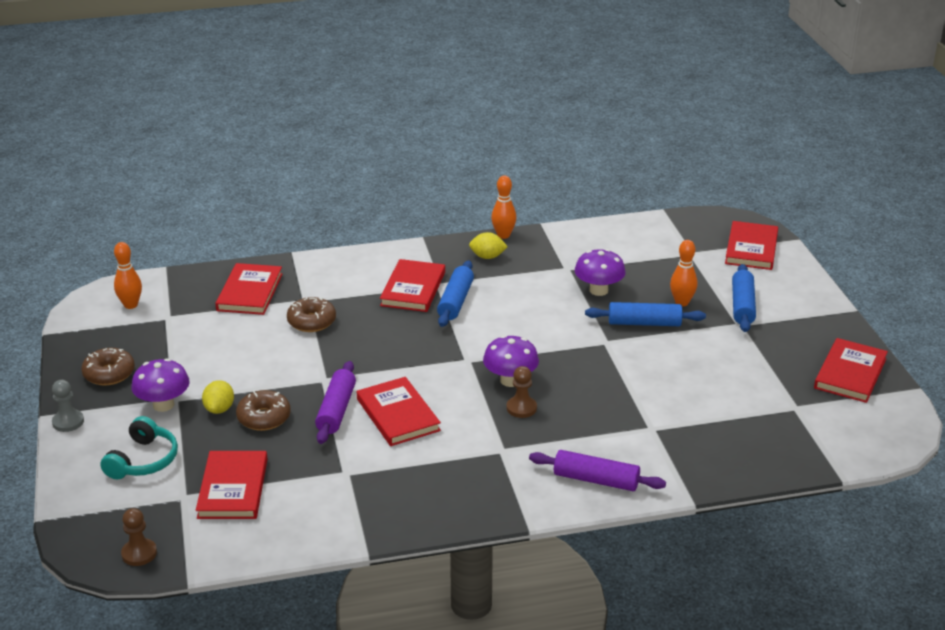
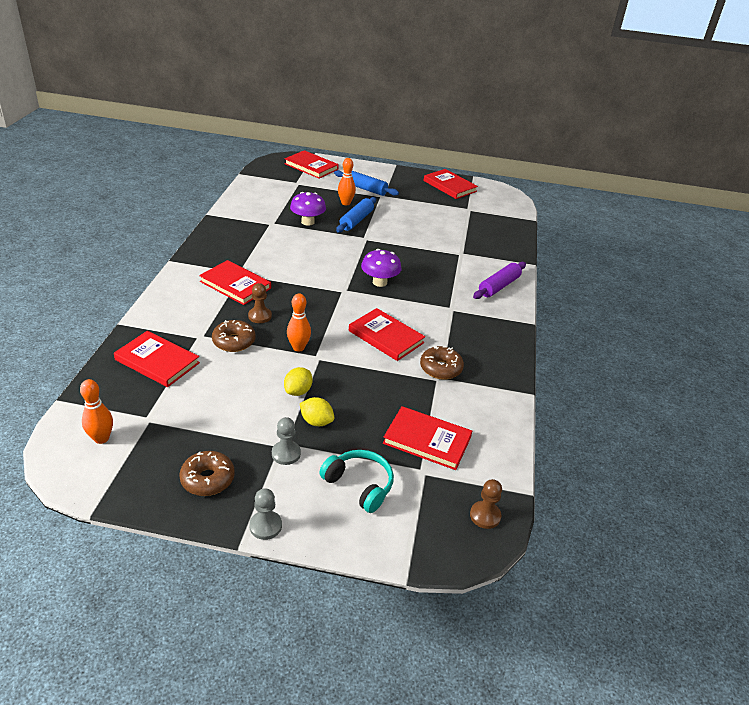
camera: 70 degrees left, 5 degrees up
purple mushroom [131,358,190,412] -> grey pawn [272,417,301,465]
brown donut [236,390,291,431] -> brown donut moved to [420,346,464,380]
purple rolling pin [315,361,356,444] -> none
red book [357,377,441,446] -> red book turned 45 degrees clockwise [349,308,425,361]
blue rolling pin [437,260,474,327] -> none
yellow lemon [469,232,508,259] -> yellow lemon moved to [284,367,313,396]
orange bowling pin [491,175,517,239] -> orange bowling pin moved to [287,293,311,352]
brown pawn [507,366,537,418] -> brown pawn moved to [248,283,272,323]

